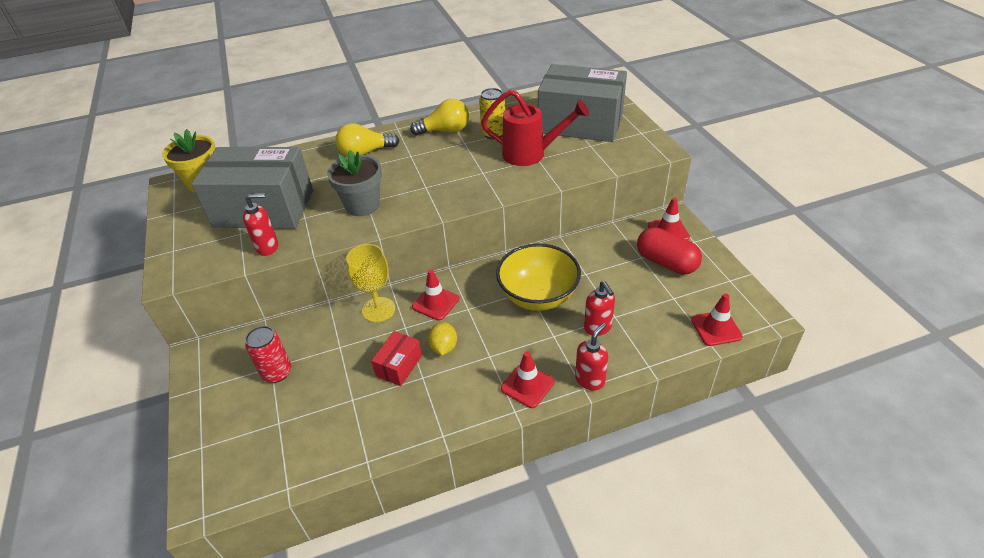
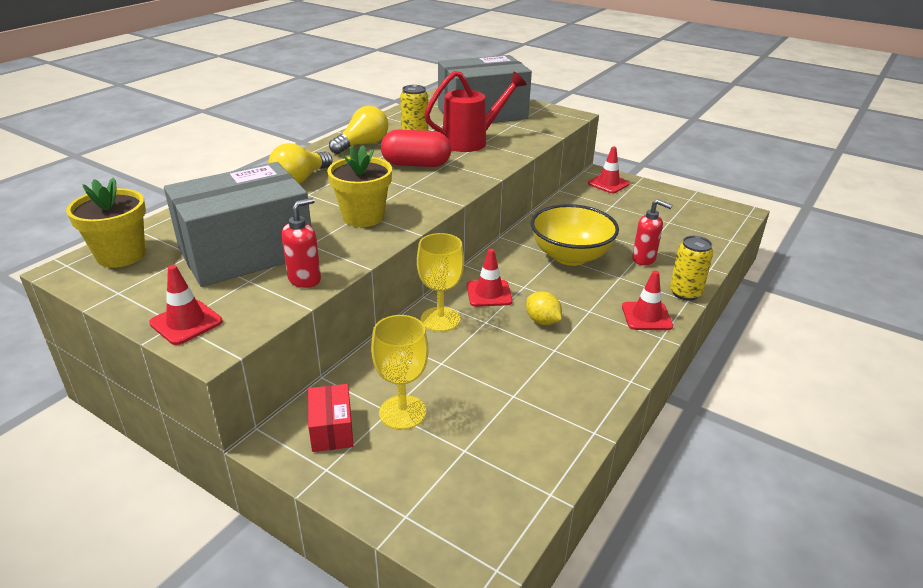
camera: 40 degrees left, 10 degrees down
red can [245,326,291,383] -> yellow goblet [371,315,429,430]
grey flower pot [327,150,382,216] -> yellow flower pot [327,145,392,227]
red box [371,331,422,386] -> red box moved to [308,384,353,452]
red soap dispenser [575,323,608,391] -> yellow can [670,236,713,301]
red capsule [637,227,702,274] -> red capsule moved to [381,130,451,167]
red traffic cone [691,294,742,346] -> red traffic cone moved to [149,265,223,345]

